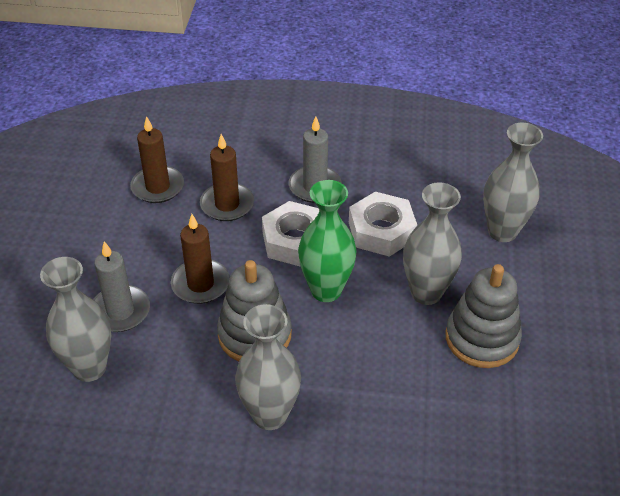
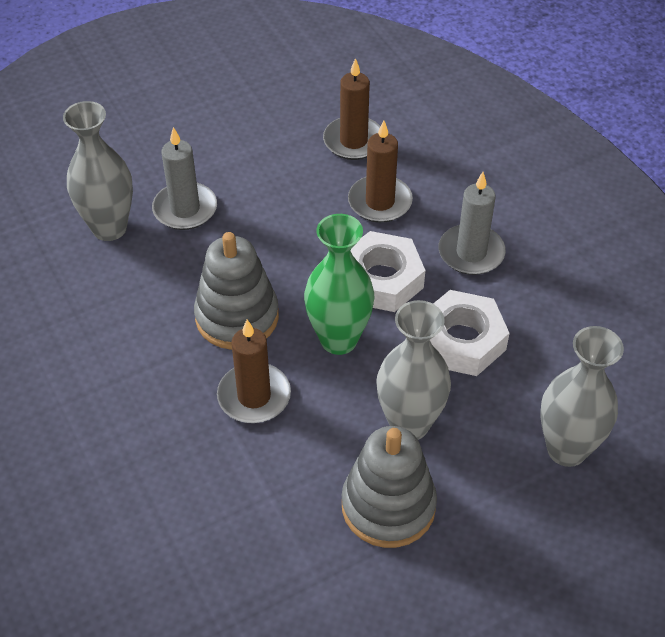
camera: 55 degrees right, 5 degrees up
brown candle [171,214,230,304] -> brown candle moved to [217,320,291,423]
grey vase [235,304,301,430] -> none

